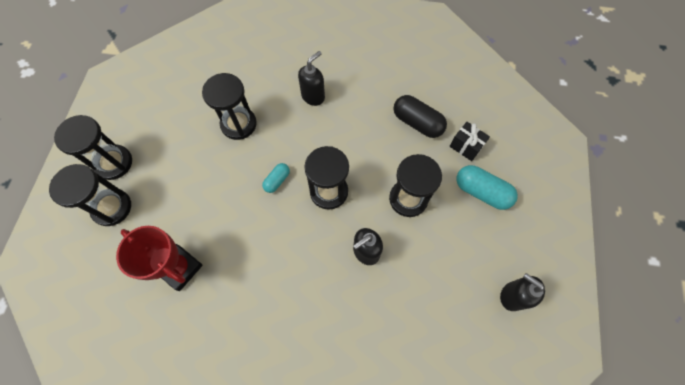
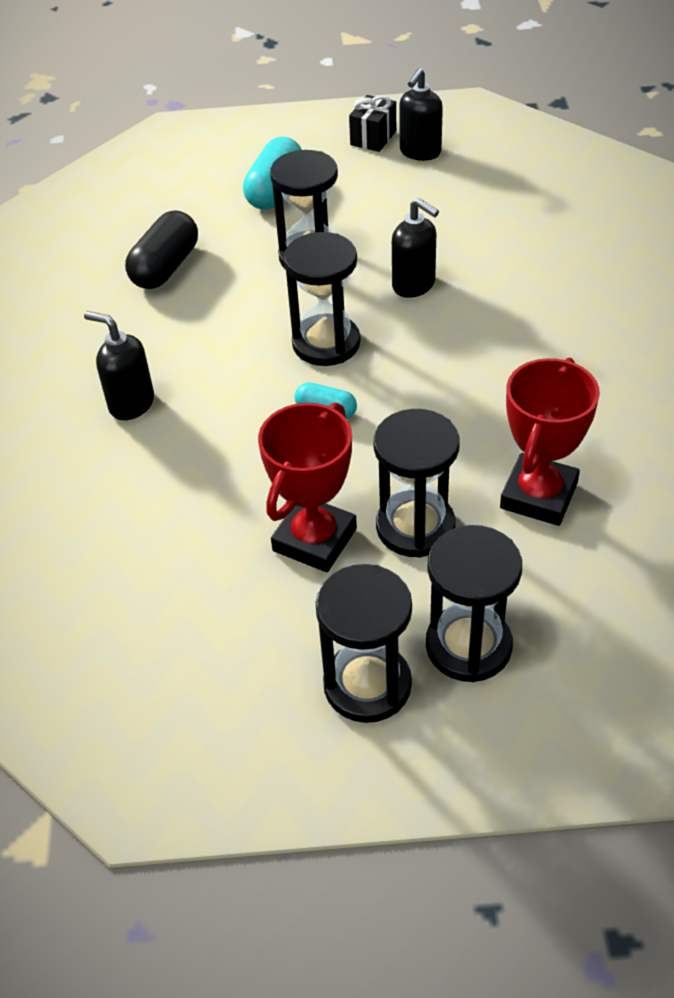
camera: 100 degrees left, 20 degrees down
black hourglass [202,73,257,140] -> black hourglass moved to [373,409,459,558]
black gift [450,122,490,161] -> black gift moved to [349,95,396,152]
none -> red trophy [258,402,357,572]

